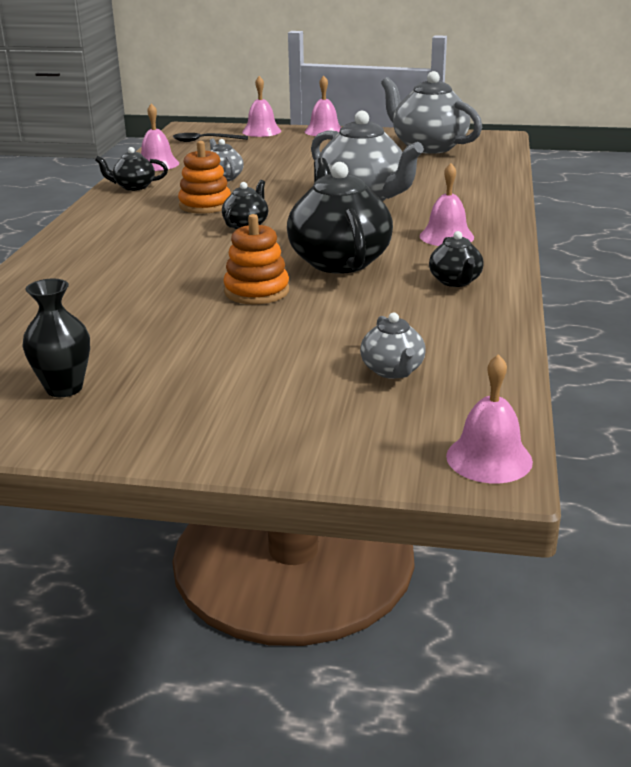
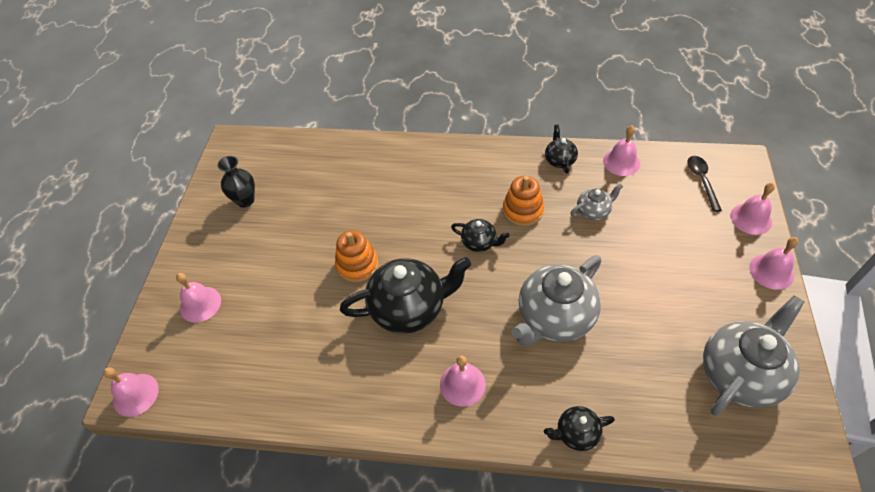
camera: 90 degrees right, 25 degrees up
grey teapot [360,312,426,379] -> none
black teapot [429,231,484,287] -> black teapot moved to [544,406,615,451]
none -> pink bell [176,273,221,323]

